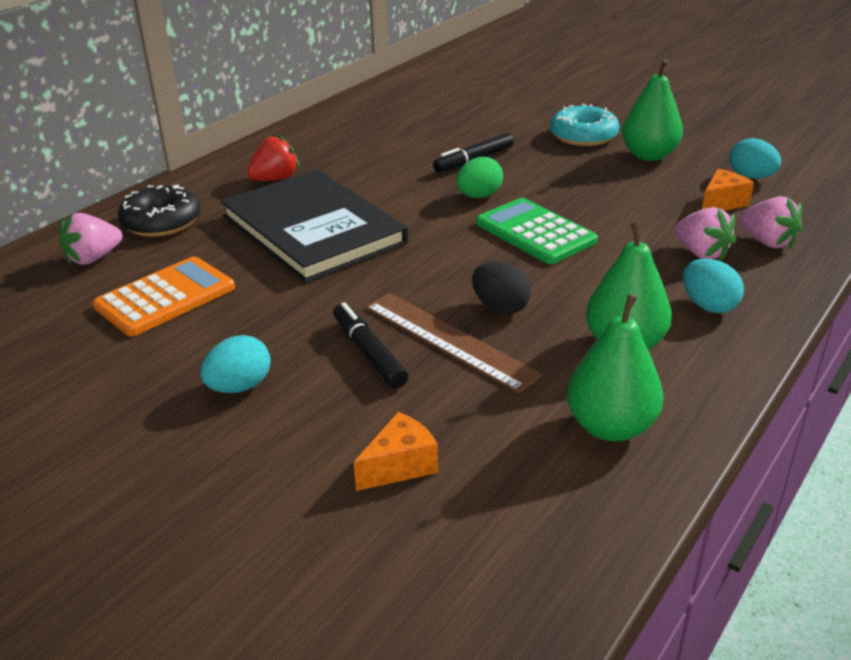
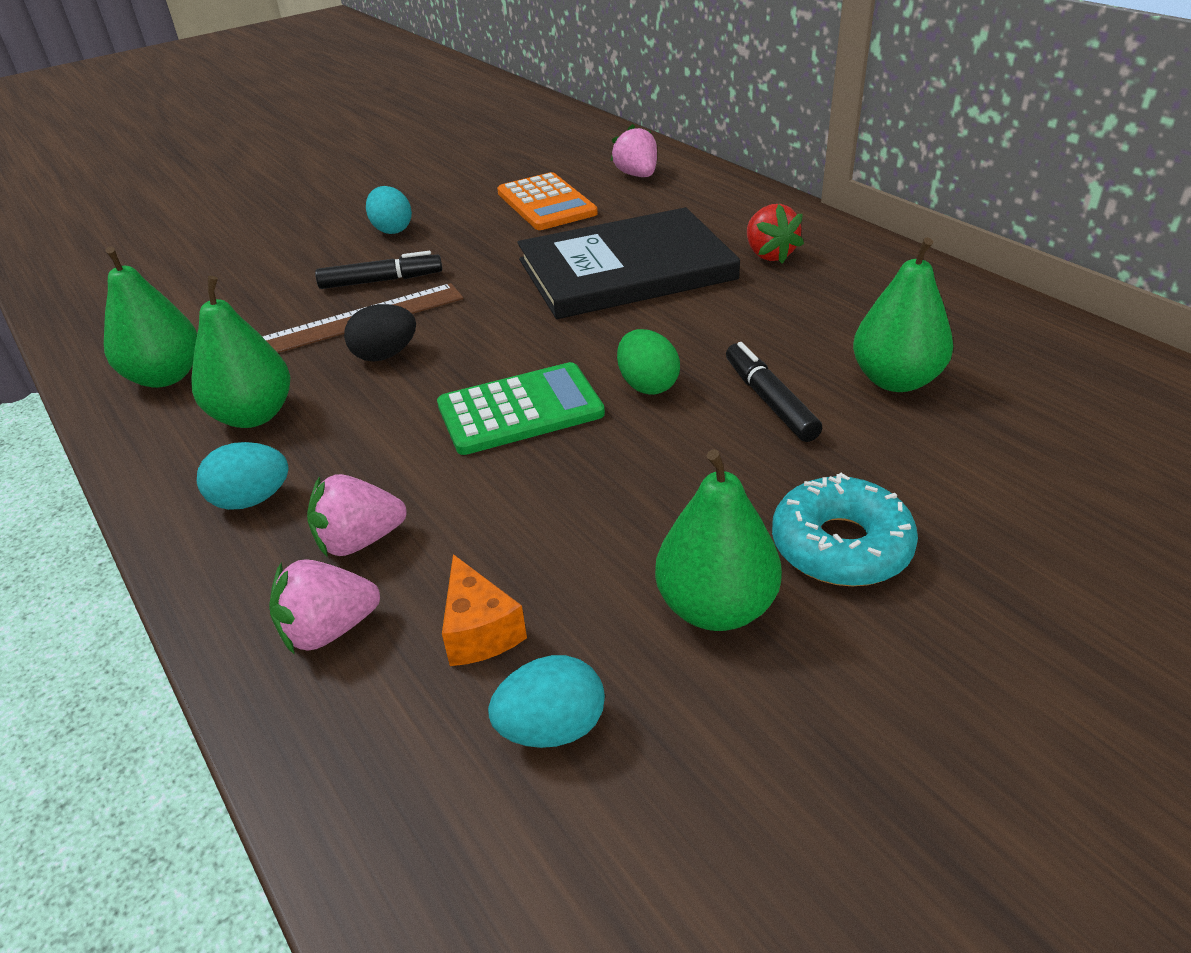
camera: 110 degrees right, 5 degrees up
black donut [118,184,201,237] -> none
orange cheese [354,412,438,491] -> none
none -> green pear [853,238,953,392]

